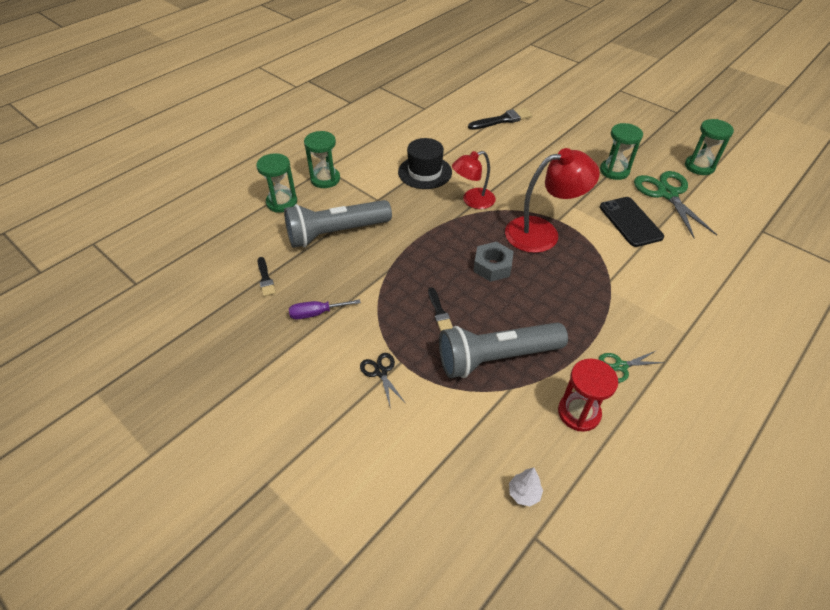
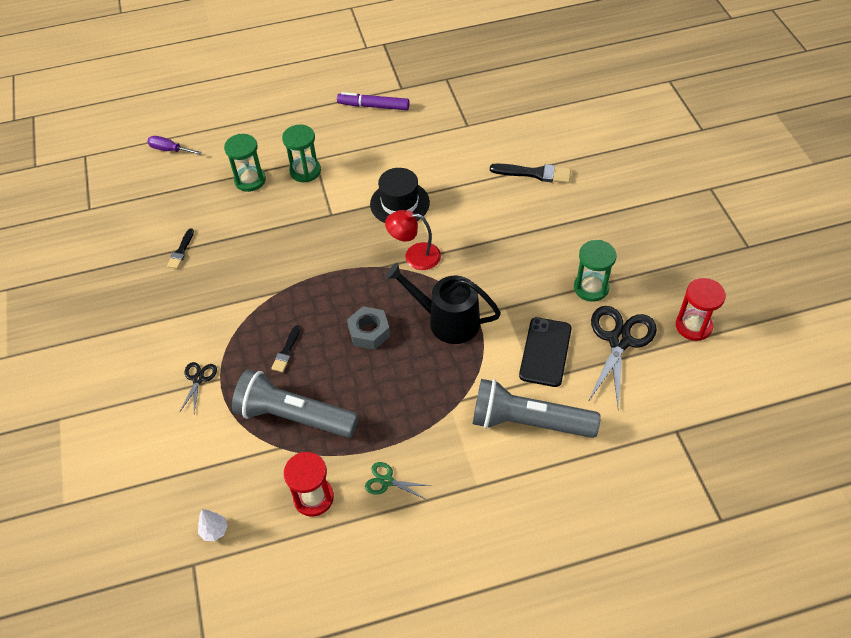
camera: 35 degrees right, 5 degrees up
grey flashlight [284,200,392,248] -> grey flashlight moved to [473,379,601,438]
purple screwdriver [289,299,361,319] -> purple screwdriver moved to [147,136,202,155]
red lamp [505,148,600,253] -> black watering can [385,263,501,344]
green scissors [634,171,717,238] -> black scissors [588,306,657,408]
green hourglass [685,119,734,175] -> red hourglass [676,278,726,341]
none -> purple marker [337,92,410,110]

